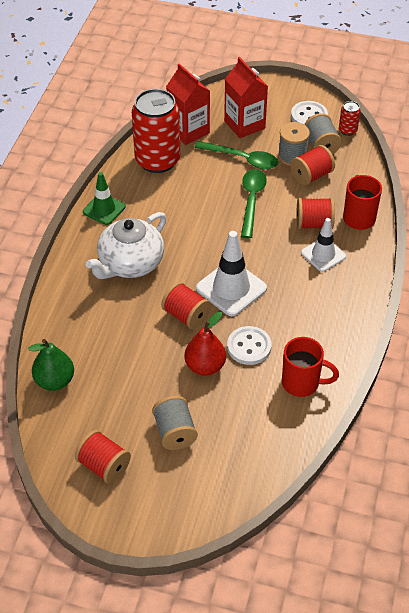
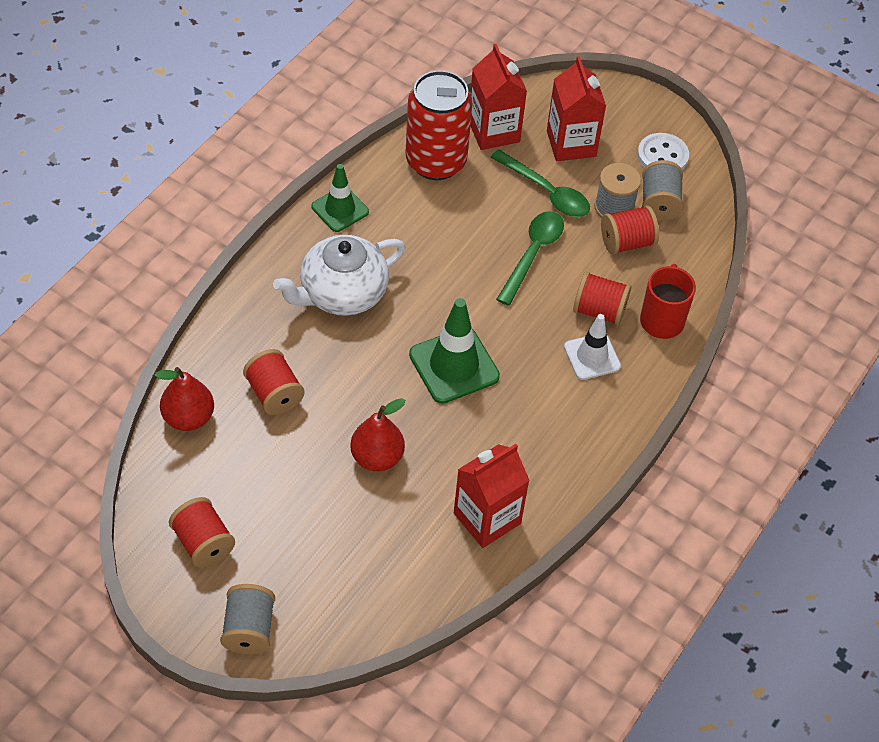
camera: 15 degrees right, 5 degrees up
green pear [29,339,74,391] -> red pear [154,367,214,431]
grey spool [152,396,198,450] -> grey spool moved to [220,584,275,654]
red spool [161,282,211,329] -> red spool moved to [243,349,304,415]
white traffic cone [196,231,267,316] -> green traffic cone [409,298,500,404]
white button [227,326,272,365] -> none
red mug [282,337,339,397] -> red carton [454,444,530,548]
red can [339,101,360,136] -> none

